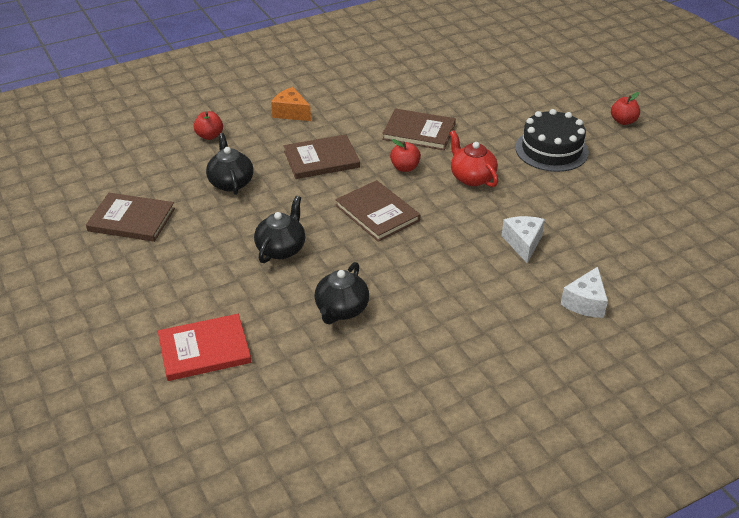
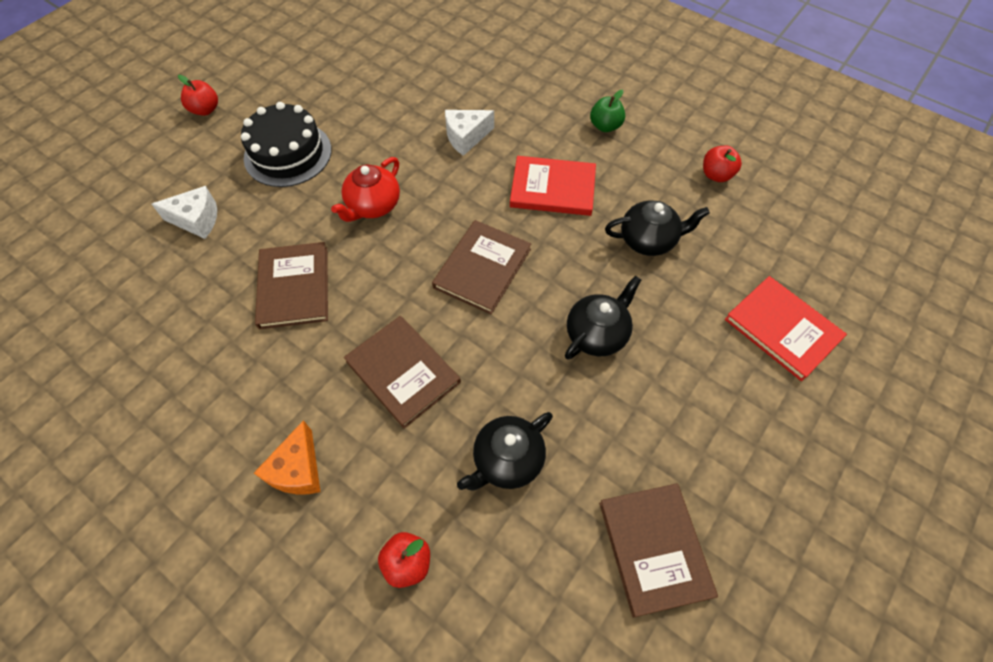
camera: 115 degrees left, 20 degrees up
black teapot [254,196,305,263] -> black teapot turned 135 degrees clockwise [565,276,641,360]
red apple [390,139,421,172] -> red apple moved to [703,146,742,182]
white cheese [561,267,608,318] -> white cheese moved to [152,186,217,239]
none -> red book [510,156,596,216]
none -> green apple [590,90,625,132]

